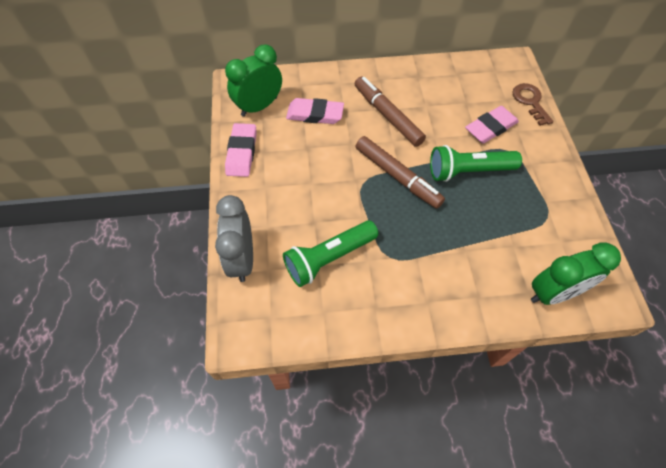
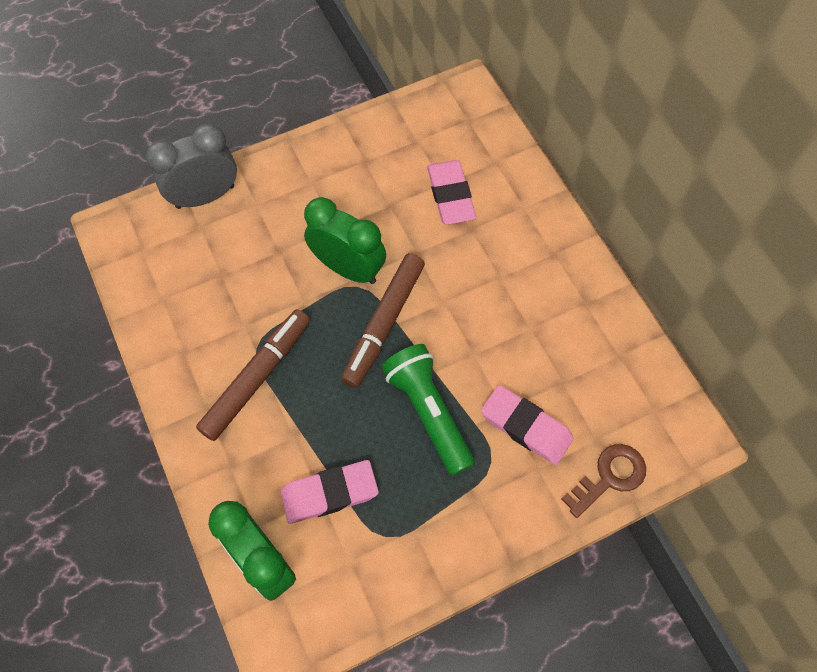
camera: 70 degrees right, 5 degrees up
green clock [225,44,282,117] -> green clock moved to [304,197,386,284]
pink eraser [225,123,257,177] -> pink eraser moved to [280,460,379,524]
green flashlight [283,220,378,287] -> none
brown marker [355,77,426,147] -> brown marker moved to [196,309,310,441]

